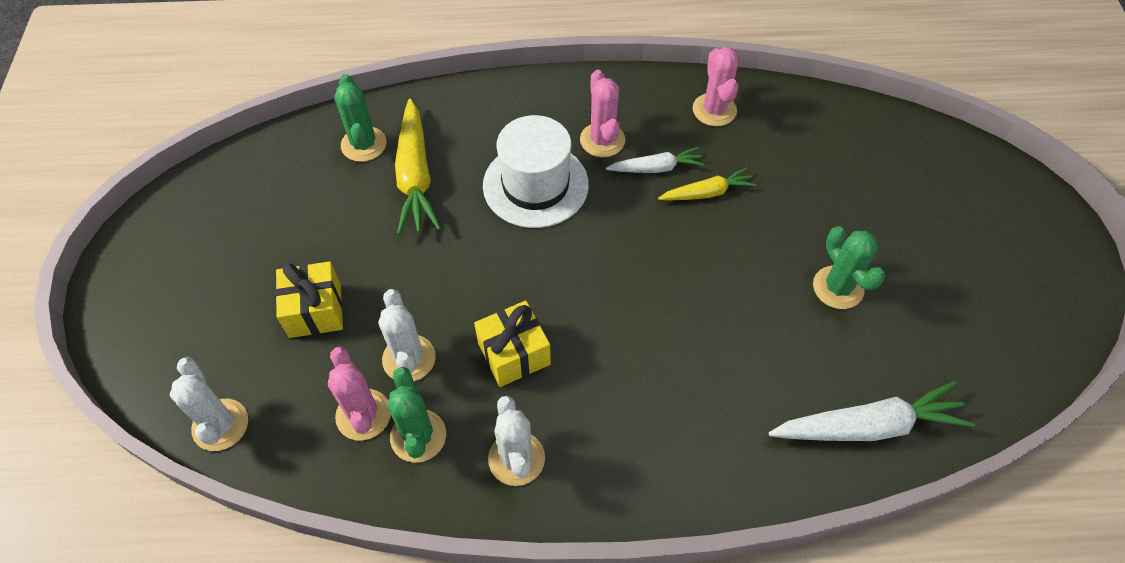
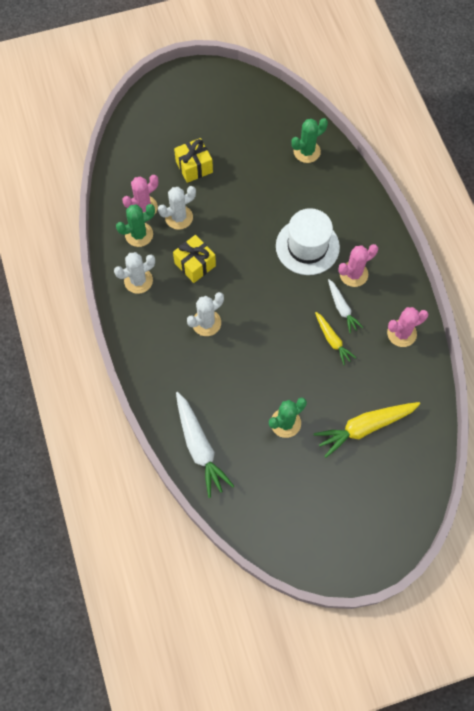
camera: 75 degrees right, 10 degrees up
white cactus [170,357,248,451] -> white cactus moved to [187,292,224,336]
yellow carrot [395,99,441,235] -> yellow carrot moved to [314,402,420,458]

